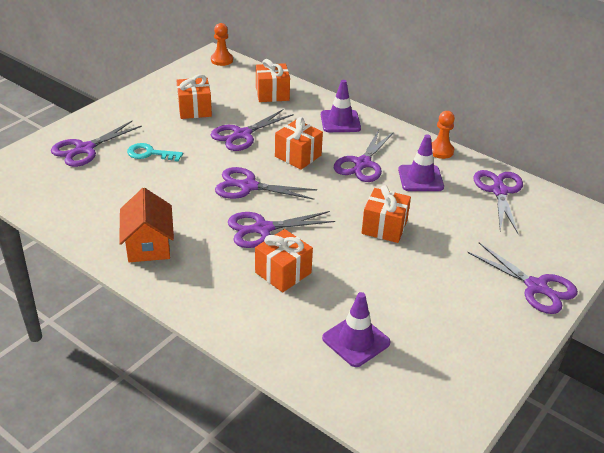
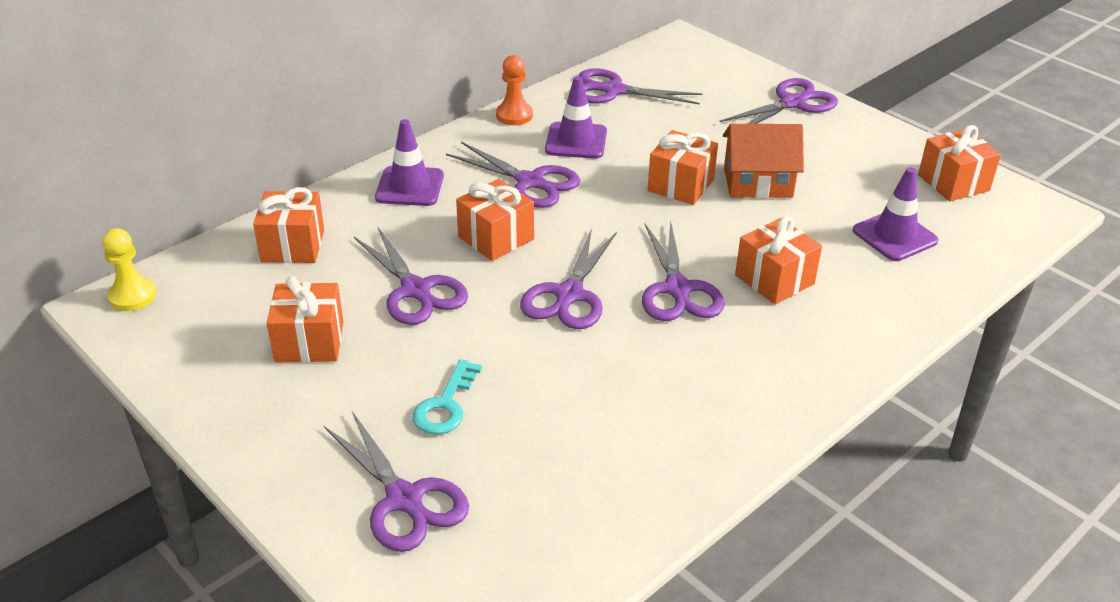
camera: 80 degrees left, 0 degrees up
orange house [119,188,174,262] -> orange house moved to [723,124,804,198]
orange pawn [211,23,233,66] -> yellow pawn [102,228,156,311]
none -> orange gift [918,125,1001,201]

